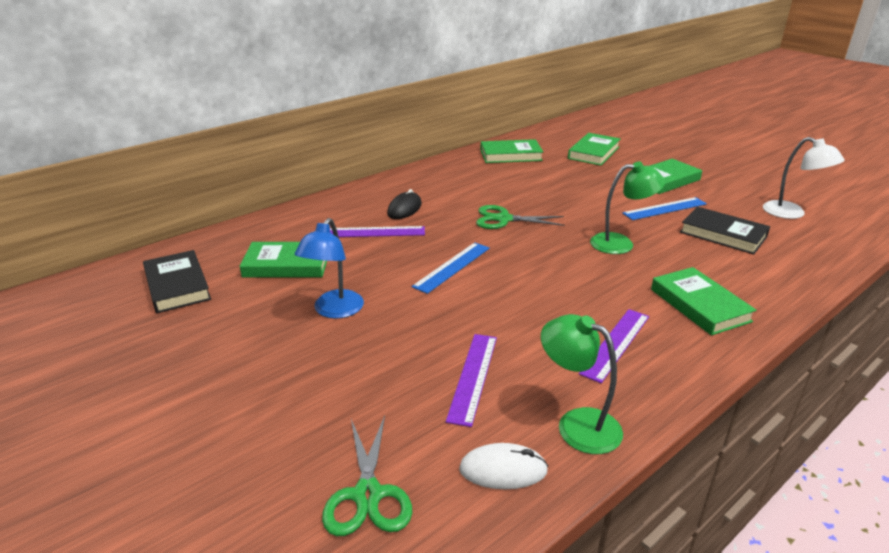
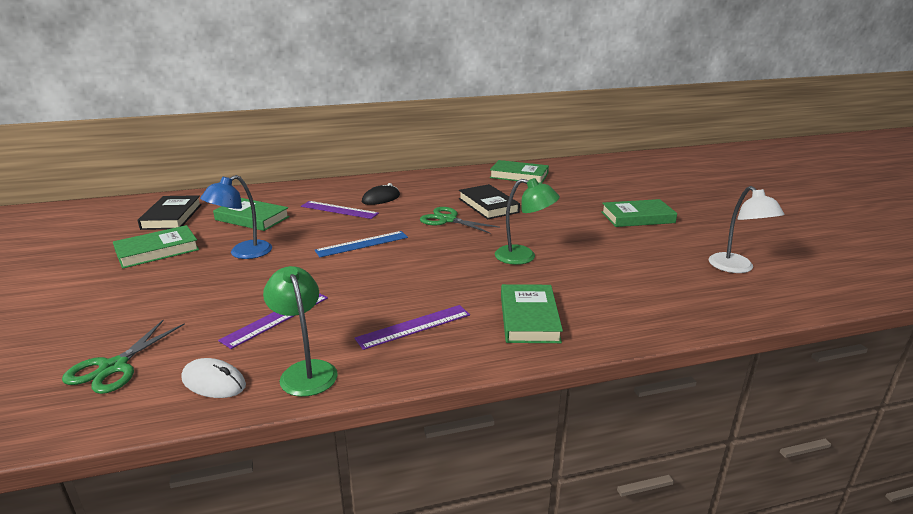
camera: 25 degrees right, 5 degrees down
green book [568,133,621,166] -> green book moved to [113,225,199,269]
blue ruler [622,197,707,220] -> none
black book [680,207,770,254] -> black book moved to [459,184,520,219]

